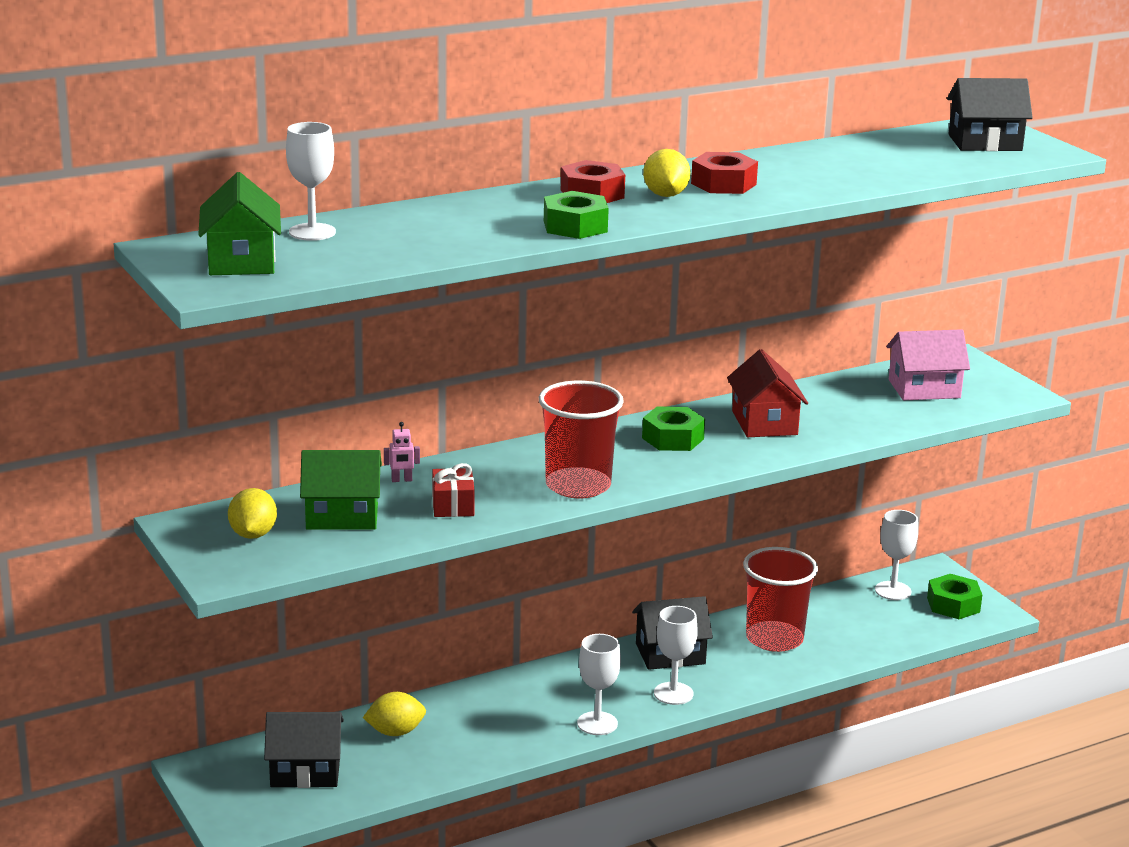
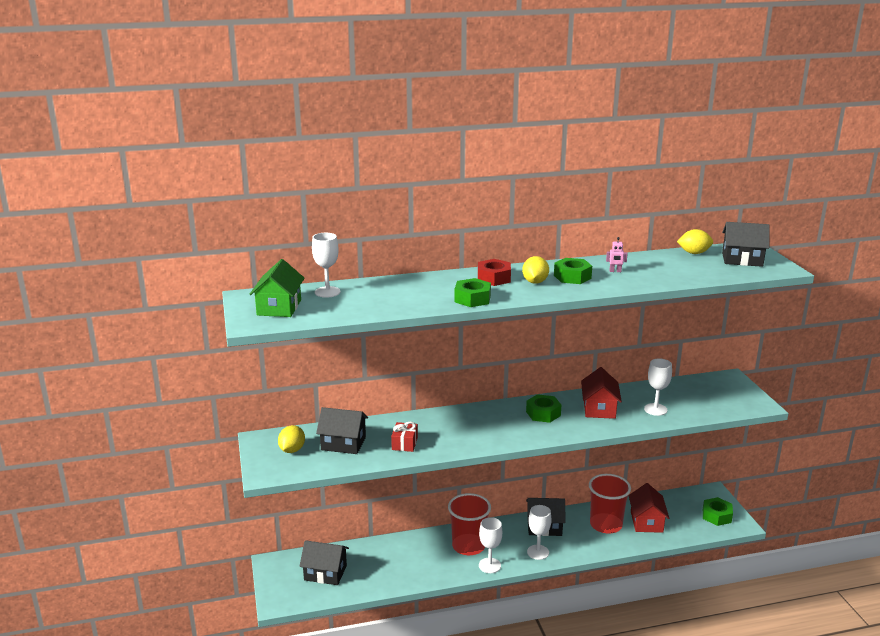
camera: 15 degrees right, 0 degrees up
green house [300,450,382,530] -> black house [316,407,368,454]
yellow lemon [363,692,426,736] -> yellow lemon moved to [677,229,713,254]
pink robot [384,422,420,482] -> pink robot moved to [606,237,628,272]
red cup [539,381,624,498] -> red cup moved to [448,493,491,555]
red nut [691,152,758,194] -> green nut [554,258,592,284]
white goblet [875,510,918,600] -> white goblet moved to [644,359,672,416]
pink house [886,329,970,400] -> none
none -> red house [629,483,669,533]

